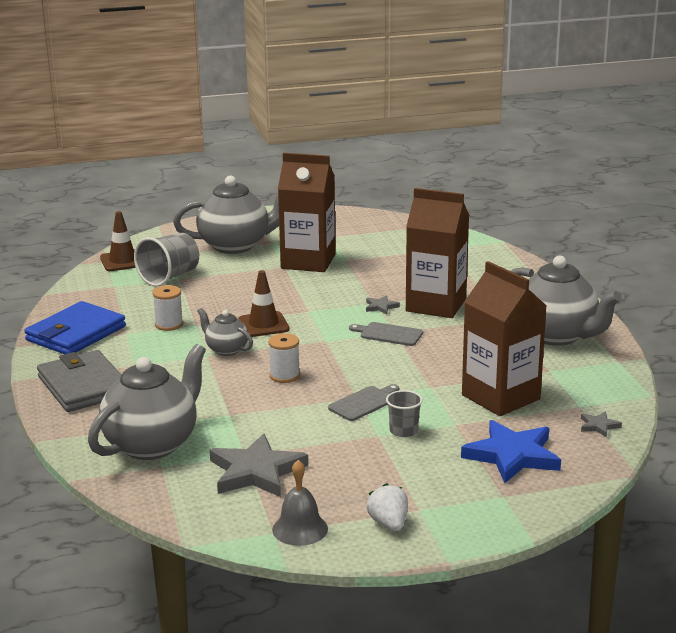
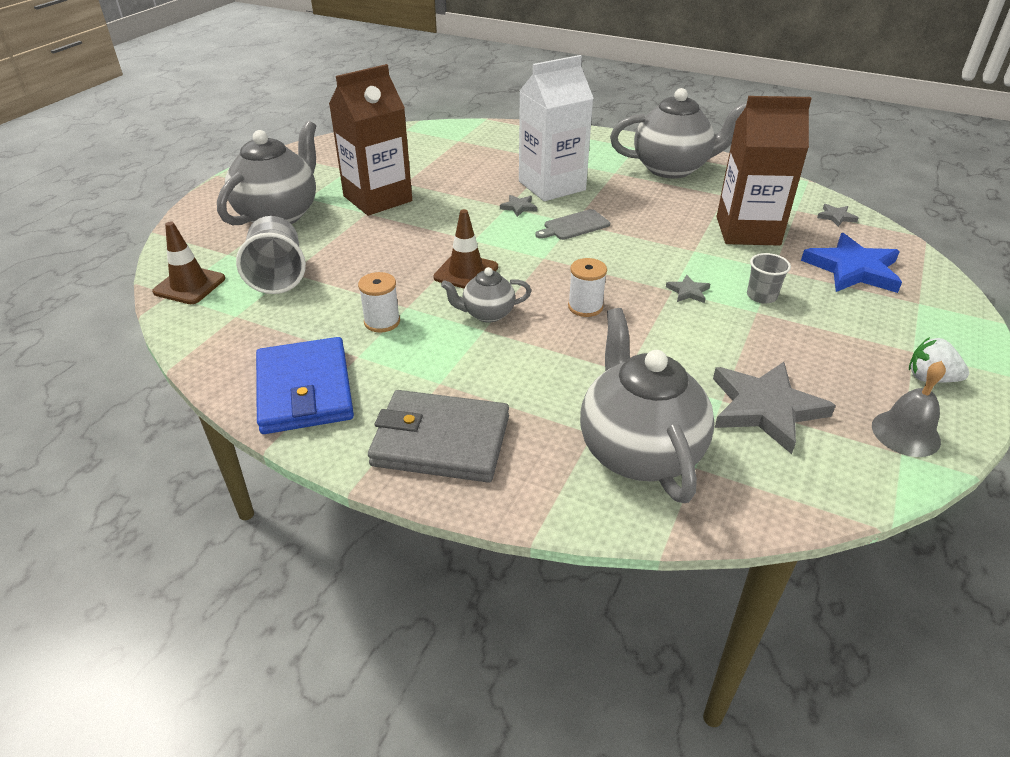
camera: 50 degrees left, 15 degrees up
grey cutting board [328,384,399,421] -> grey star [666,274,710,303]
brown carton [406,188,469,318] -> white carton [519,55,594,201]

